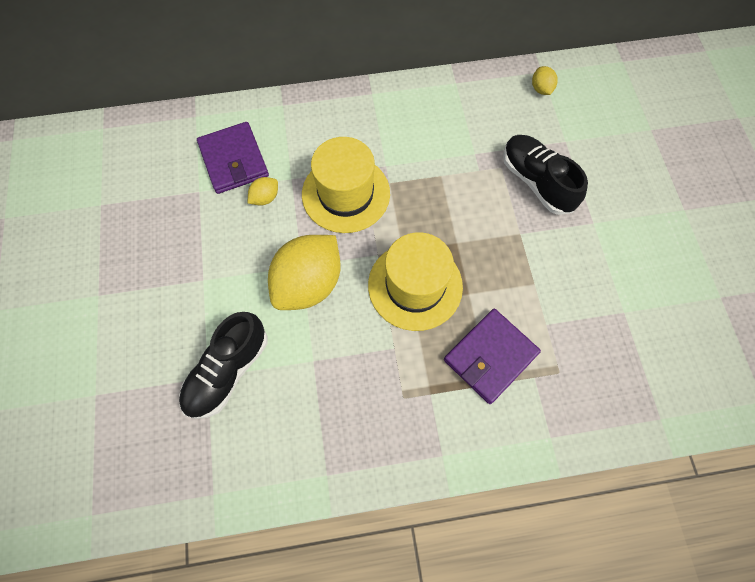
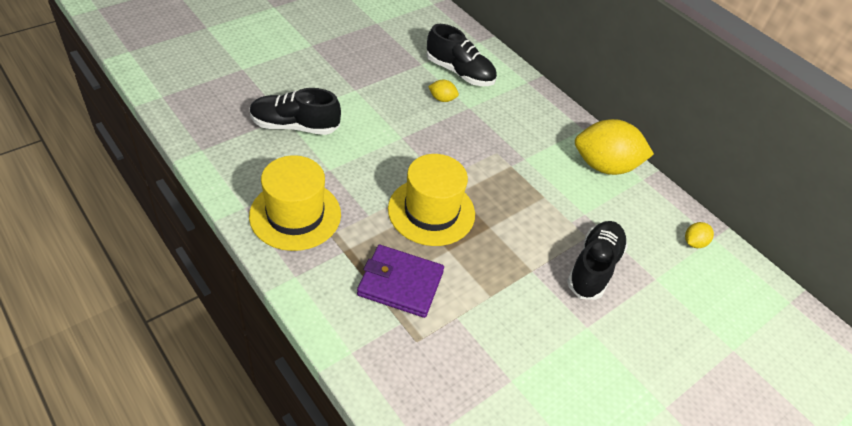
camera: 55 degrees right, 20 degrees down
purple wallet [197,122,269,194] -> black shoe [426,24,497,86]
yellow lemon [268,235,341,310] -> yellow lemon moved to [575,119,654,175]
yellow hat [302,137,390,233] -> yellow hat moved to [249,155,341,251]

